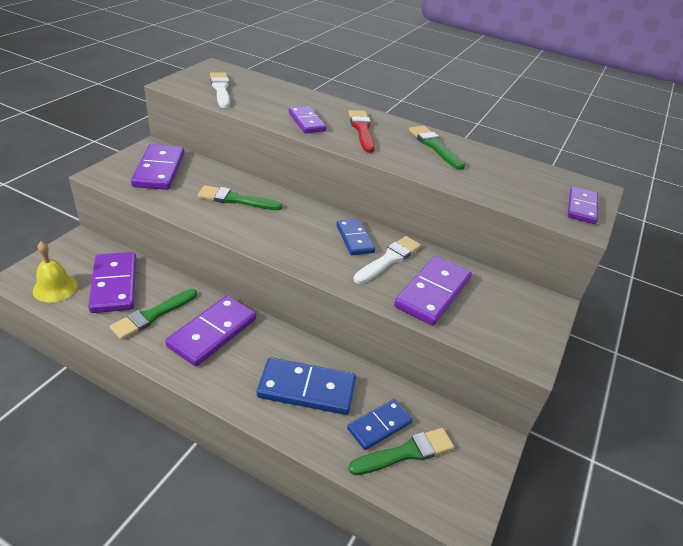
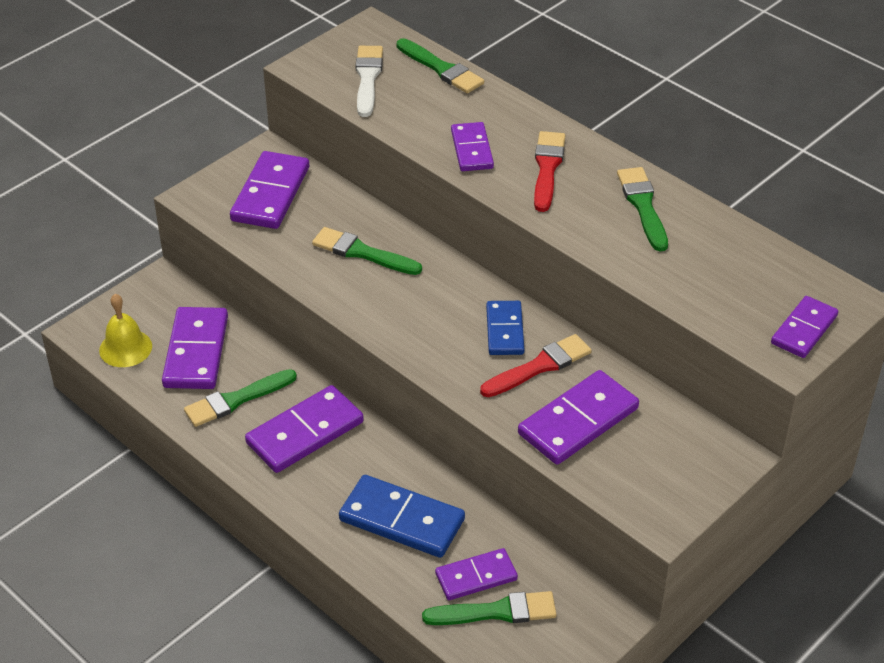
camera: 20 degrees right, 5 degrees up
blue domino [347,399,413,450] -> purple domino [435,548,518,600]
white brush [354,236,421,284] -> red brush [480,334,592,397]
none -> green brush [397,38,484,93]

